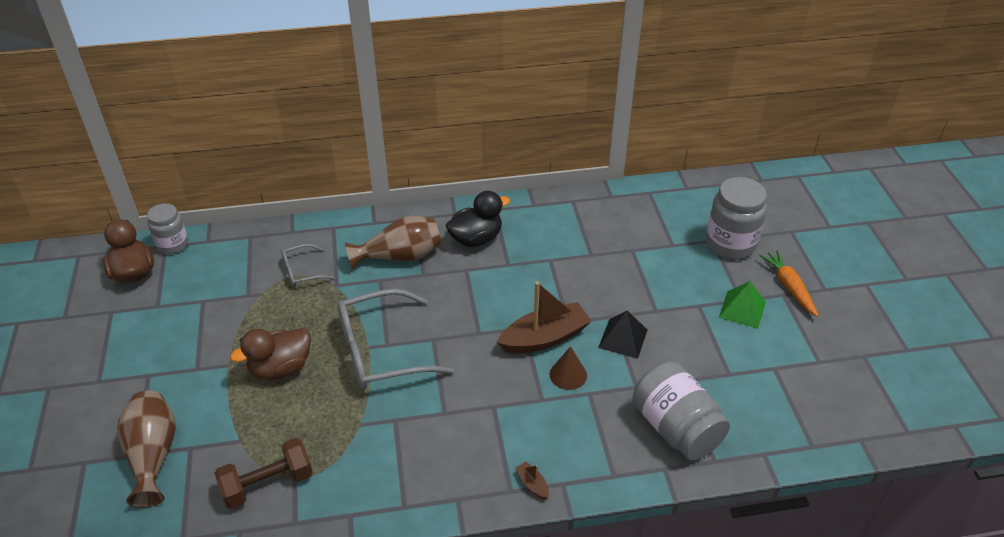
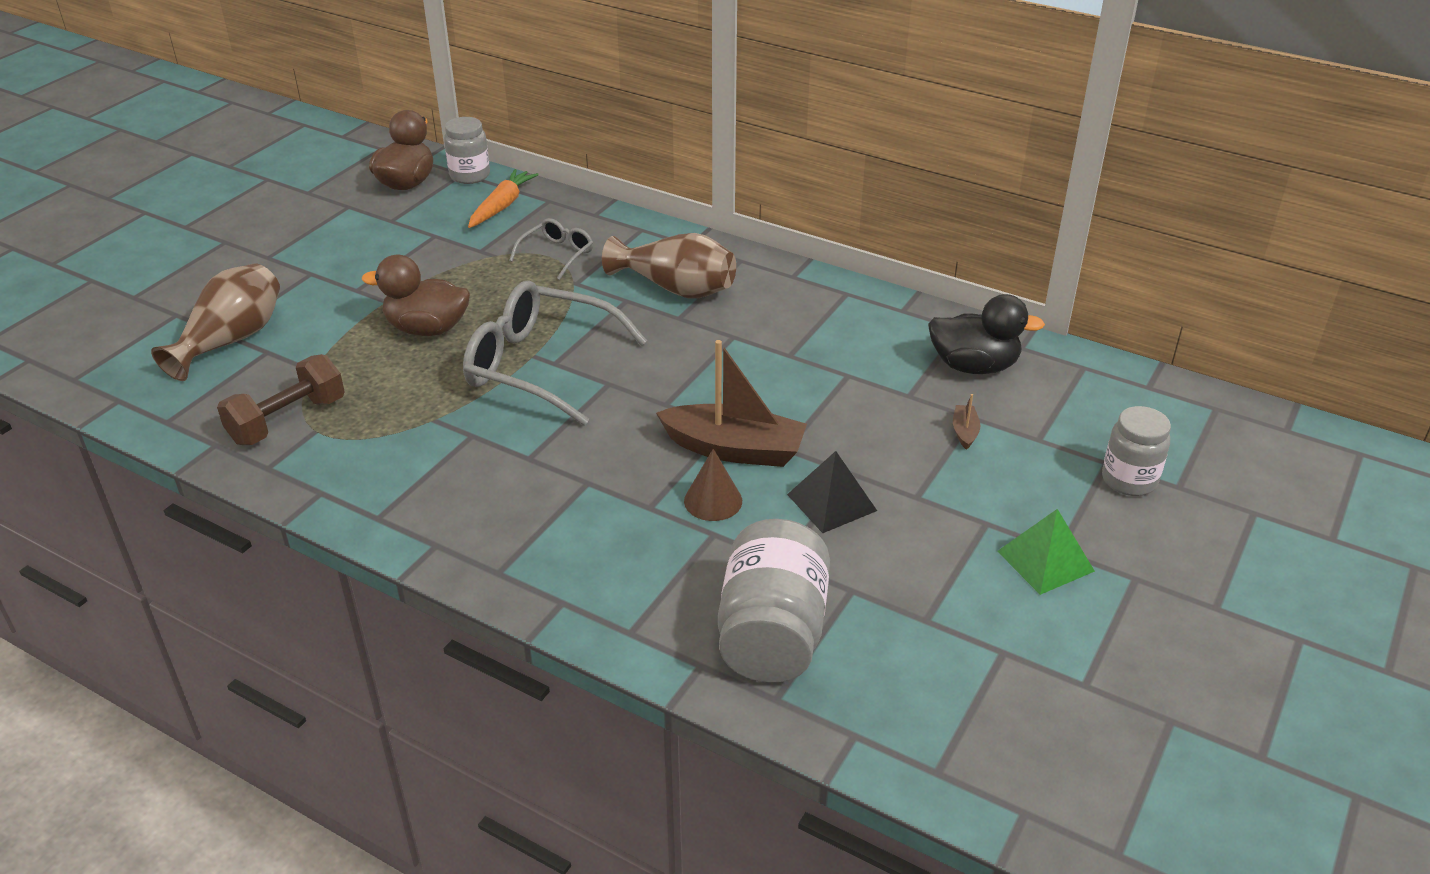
camera: 40 degrees right, 5 degrees down
brown dumbbell [215,438,313,509] -> brown dumbbell turned 60 degrees counterclockwise [217,354,345,445]
grey glasses [281,244,334,287] -> grey glasses turned 105 degrees clockwise [509,218,593,280]
black duck [446,191,510,247] -> black duck moved to [928,294,1045,374]
brown boat [515,462,549,500] -> brown boat moved to [953,394,980,450]
grey jar [706,177,767,260] -> grey jar [1102,406,1171,496], size x0.63
orange carrot [759,250,819,317] -> orange carrot moved to [468,169,539,228]

